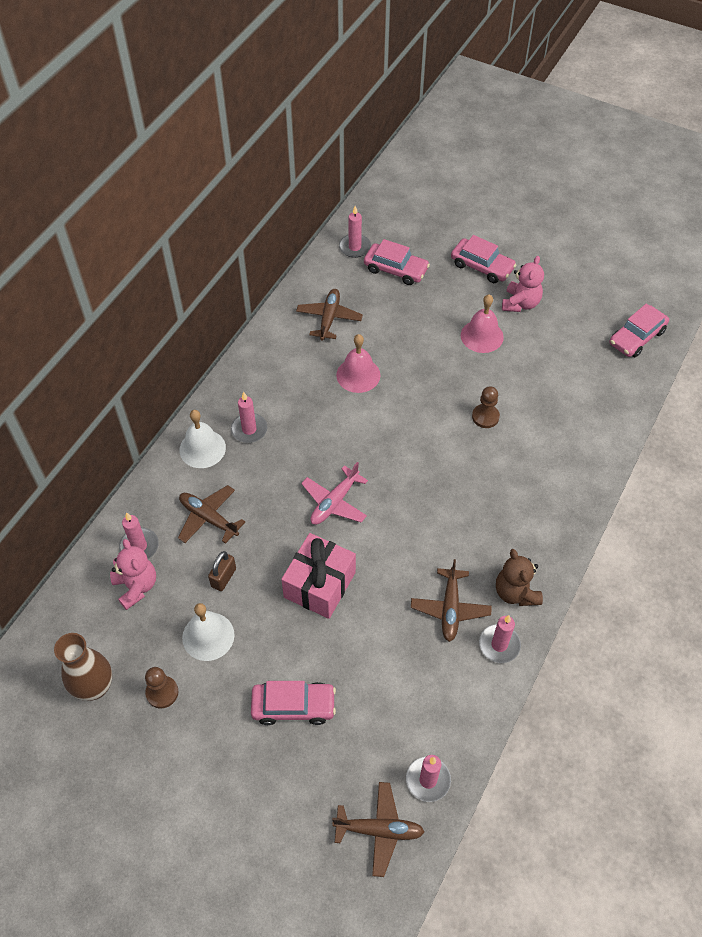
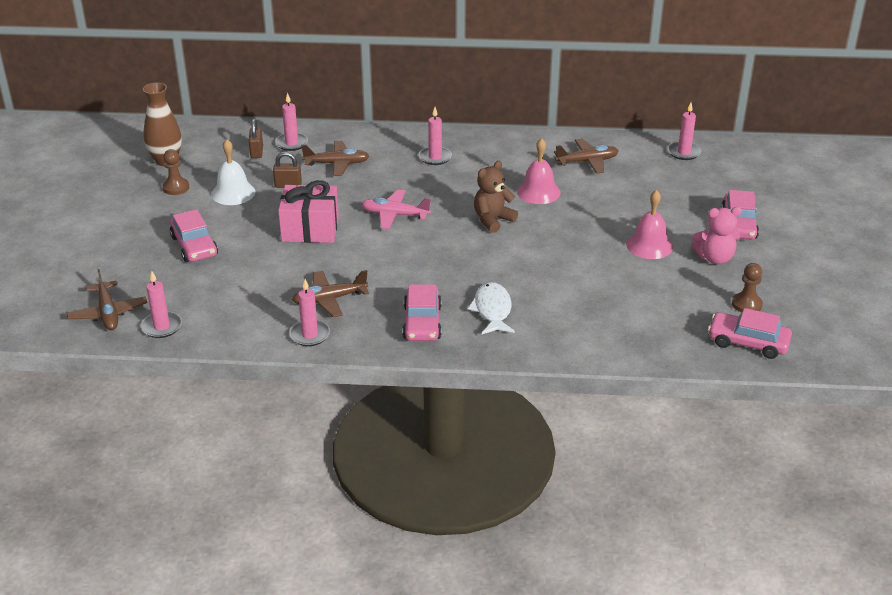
camera: 65 degrees right, 20 degrees down
pink teddy bear [110,539,156,610] -> brown padlock [249,119,263,158]
brown plane [178,485,245,544] -> brown plane turned 75 degrees clockwise [301,141,369,176]
white bell [179,410,226,468] -> none
pink car [364,239,430,285] -> pink car moved to [403,284,442,341]
brown pawn [472,386,500,428] -> brown pawn moved to [732,263,763,313]
brown teddy bear [496,549,543,606] -> brown teddy bear moved to [474,161,518,233]
none -> white fish [468,282,515,334]

